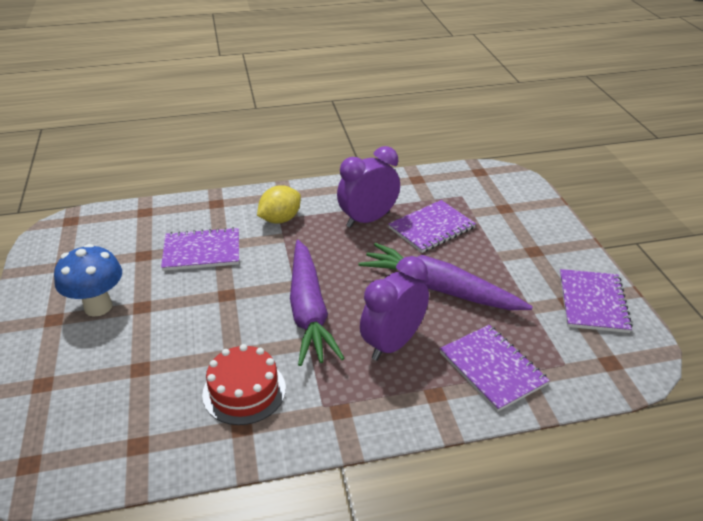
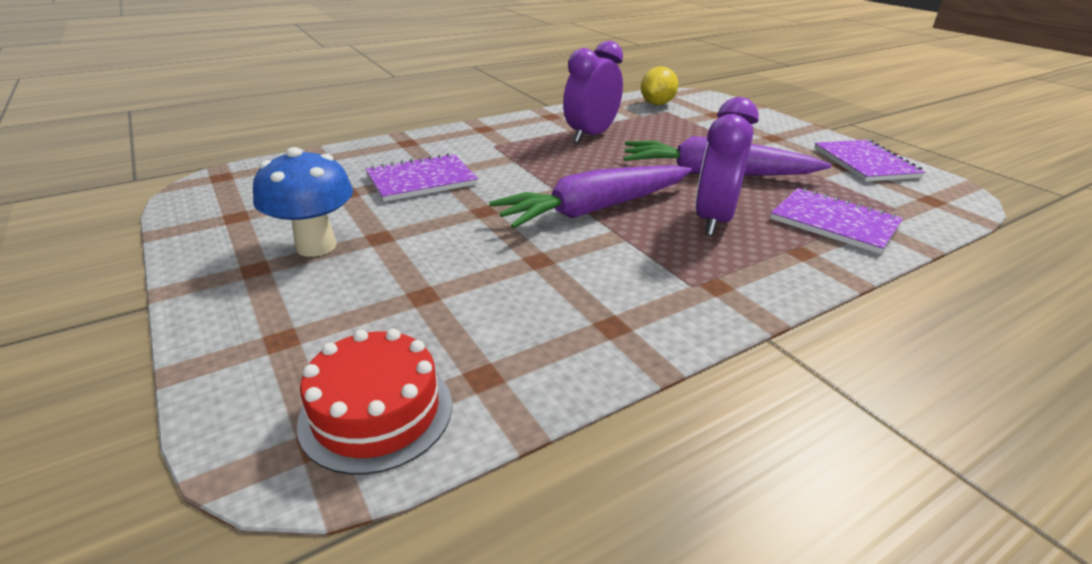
camera: 20 degrees left, 5 degrees down
red cake [202,344,286,425] -> red cake moved to [297,329,452,475]
yellow lemon [257,185,301,224] -> yellow lemon moved to [641,67,678,105]
purple carrot [290,240,345,366] -> purple carrot turned 90 degrees clockwise [489,165,692,228]
purple notebook [388,200,476,253] -> none

